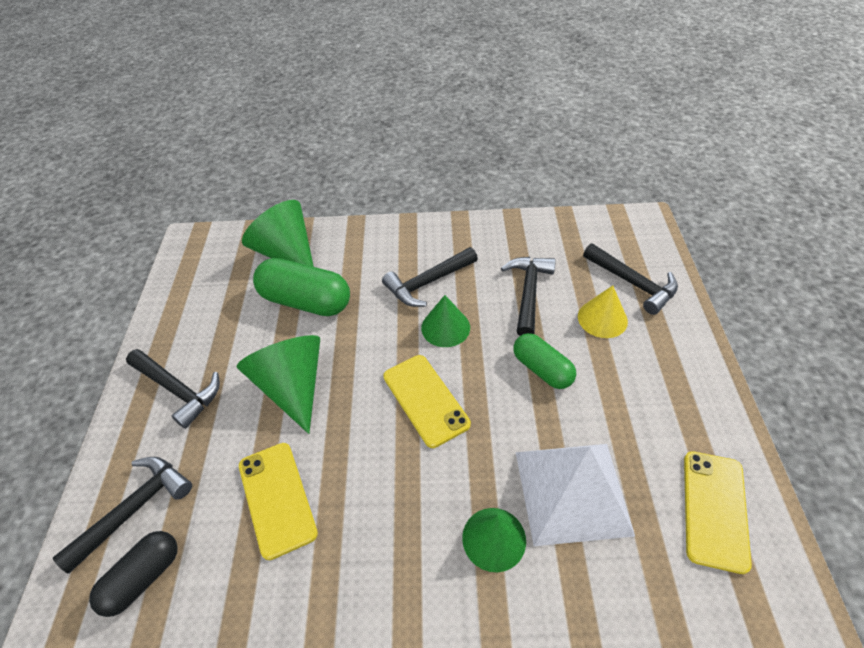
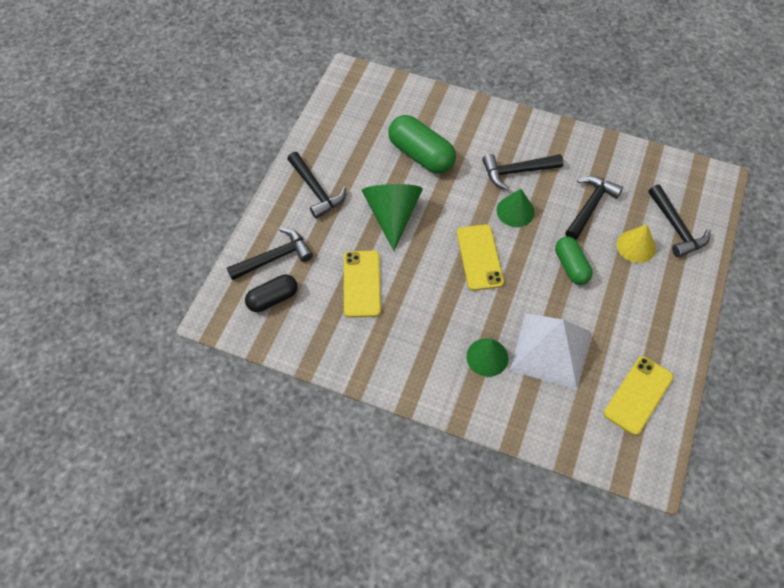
camera: 20 degrees right, 10 degrees up
green cone [242,200,314,267] -> none

